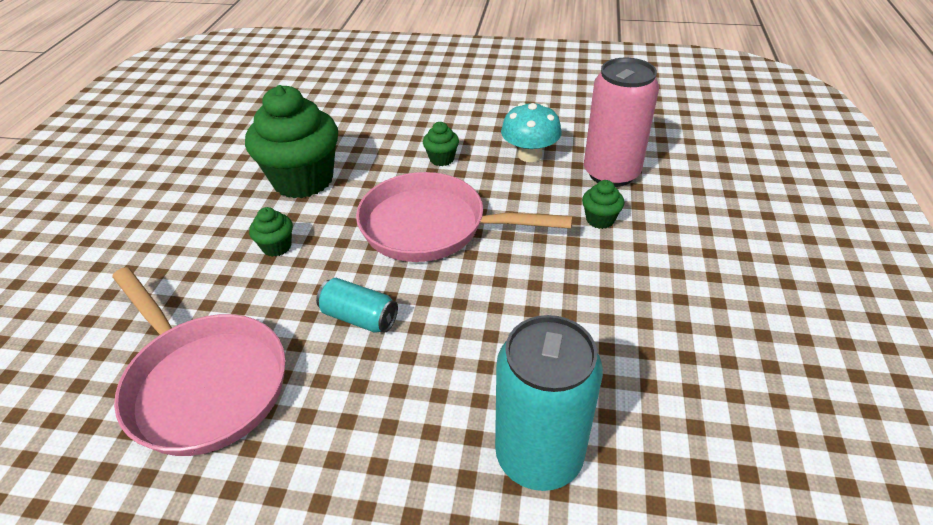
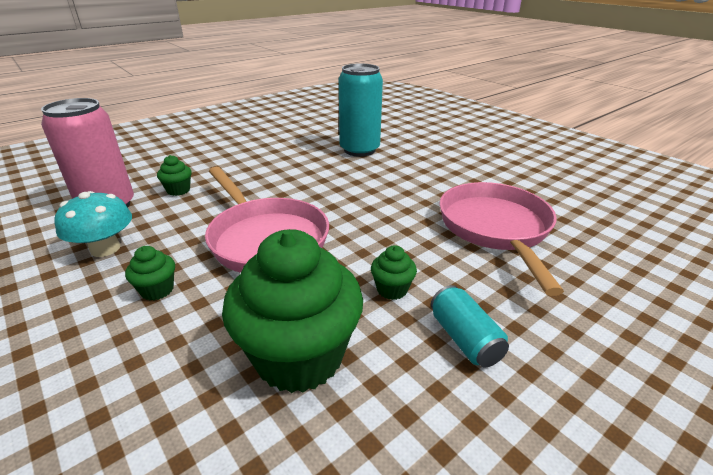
camera: 140 degrees left, 10 degrees down
turquoise can [316,278,398,333] -> turquoise can moved to [431,285,509,367]

